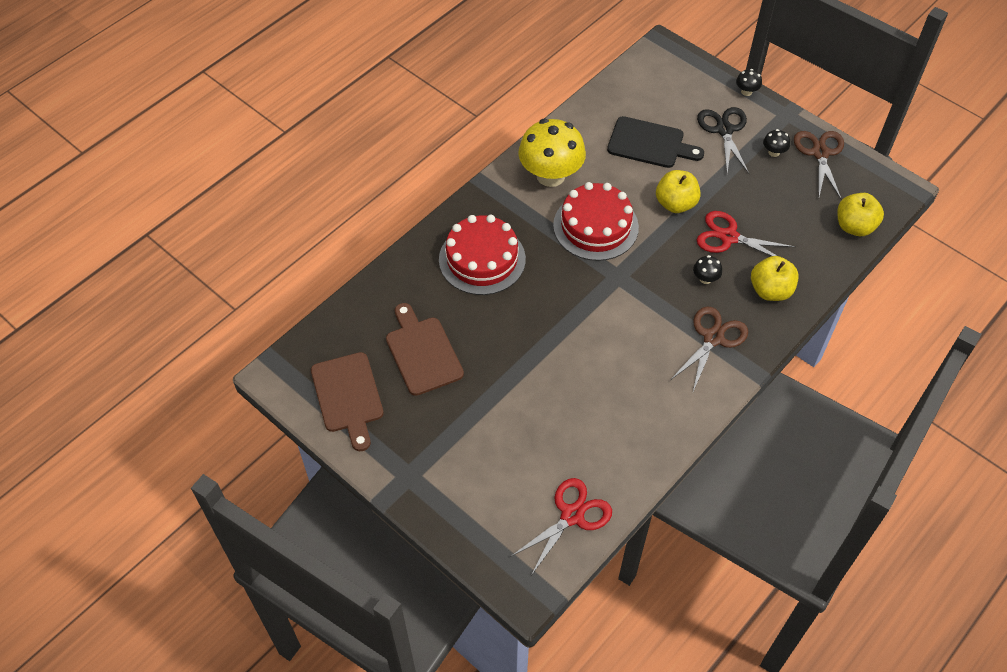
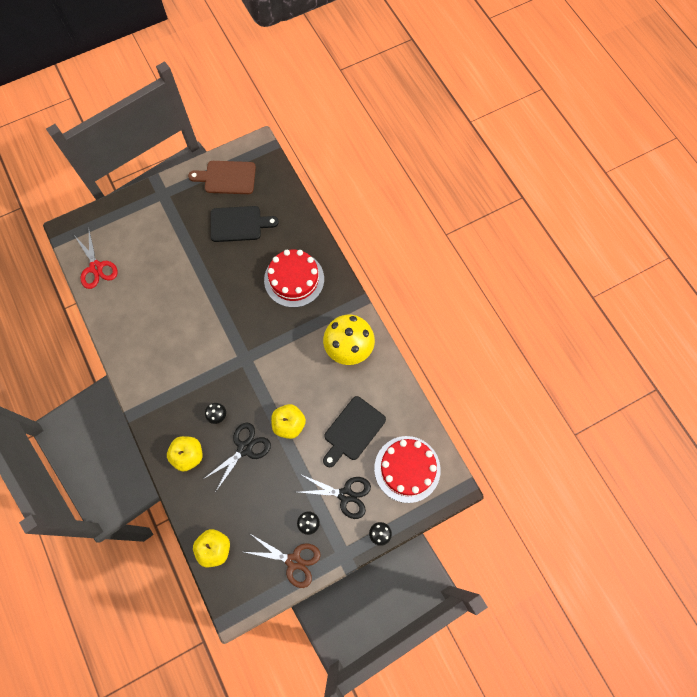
camera: 110 degrees right, 15 degrees up
brown cutting board [386,303,464,396] -> black cutting board [210,206,279,242]
red cake [553,182,639,261] -> red cake moved to [374,436,441,503]
brown scissors [670,307,748,391] -> none
red scissors [697,211,796,256] -> black scissors [202,422,271,491]

